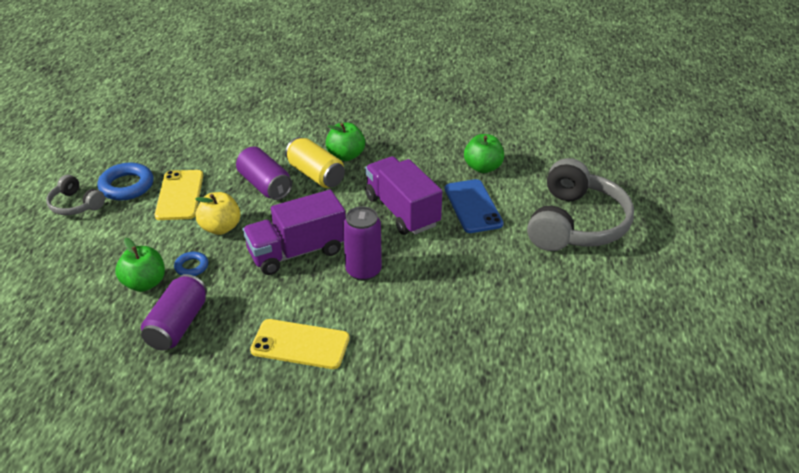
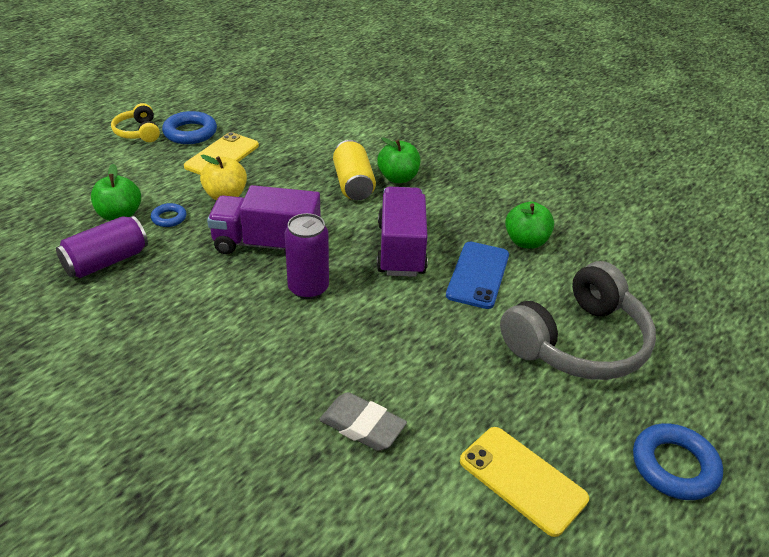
camera: 30 degrees right, 0 degrees up
grey headphones [46,175,105,215] -> yellow headphones [111,103,160,142]
purple can [236,147,292,200] -> none
yellow phone [250,319,350,369] -> yellow phone moved to [460,427,589,537]
none -> grey eraser [319,392,407,451]
none -> blue ring [633,423,723,500]

